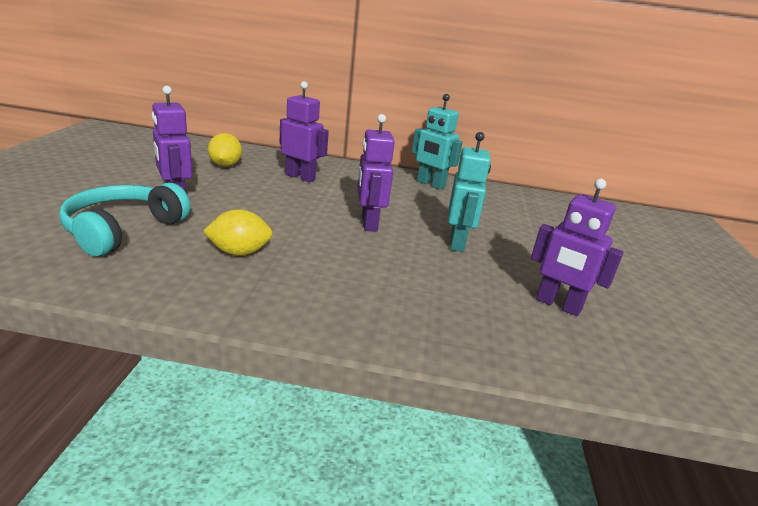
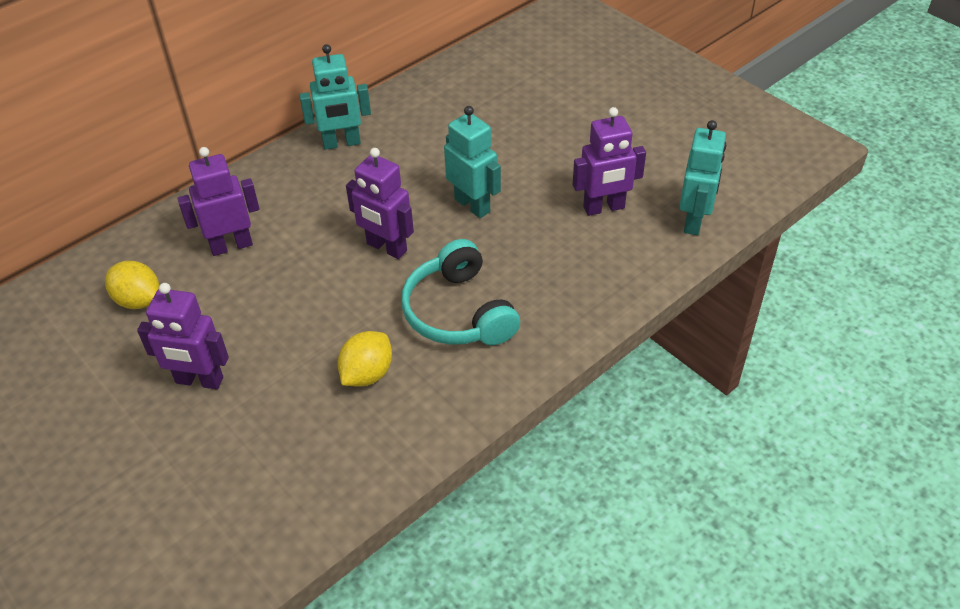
camera: 45 degrees left, 20 degrees up
turquoise headphones [59,182,191,257] -> turquoise headphones moved to [401,239,520,345]
none -> turquoise robot [679,120,726,235]

